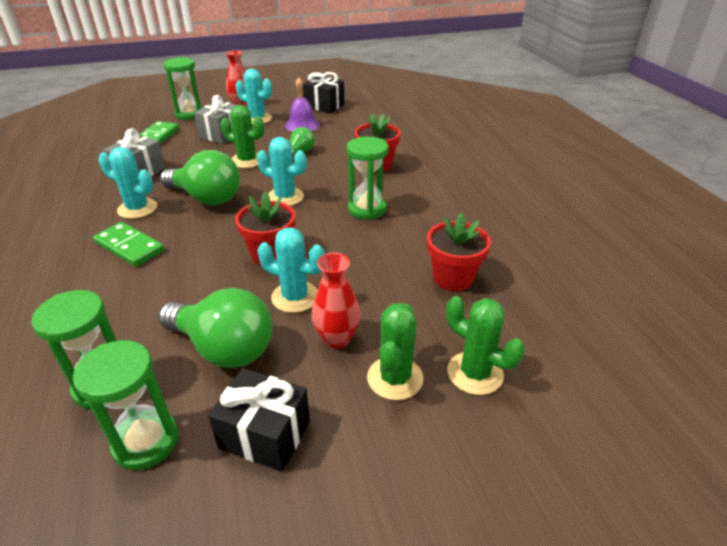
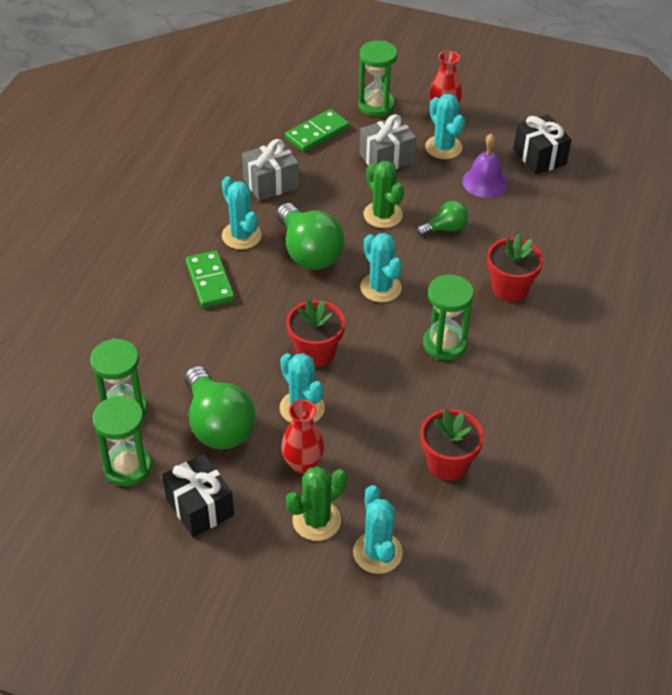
camera: 35 degrees right, 10 degrees up
green cactus [446,296,525,395] -> turquoise cactus [353,485,403,574]

